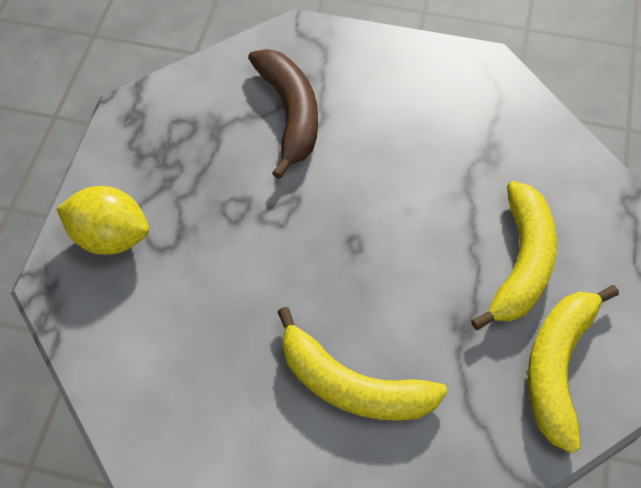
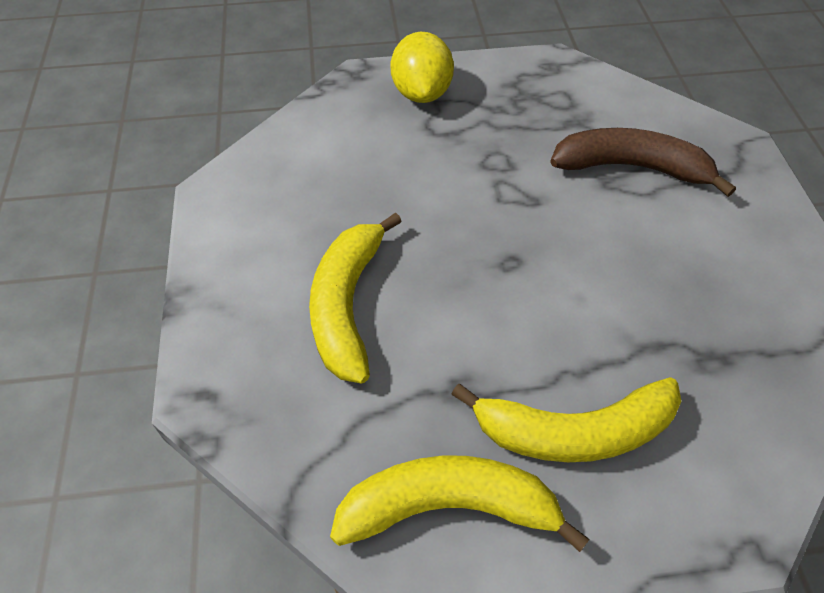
camera: 70 degrees right, 5 degrees down
brown banana [248,49,318,179] -> brown banana turned 135 degrees counterclockwise [550,128,736,197]

